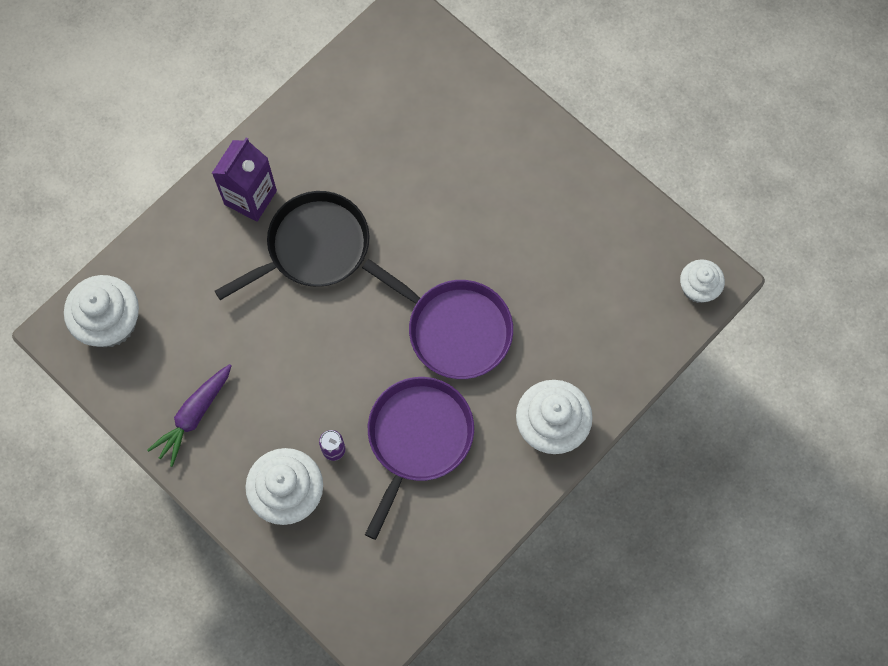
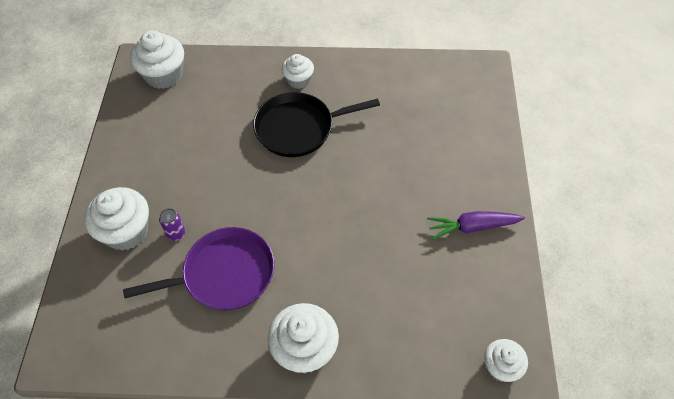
camera: 50 degrees right, 15 degrees down
purple carrot [147,364,232,467] -> purple carrot moved to [427,211,525,240]
purple carton [212,138,277,222] -> white cupcake [281,54,314,89]
black pan [215,191,369,300] -> black pan turned 150 degrees clockwise [253,92,380,157]
purple pan [362,259,513,379] -> none

